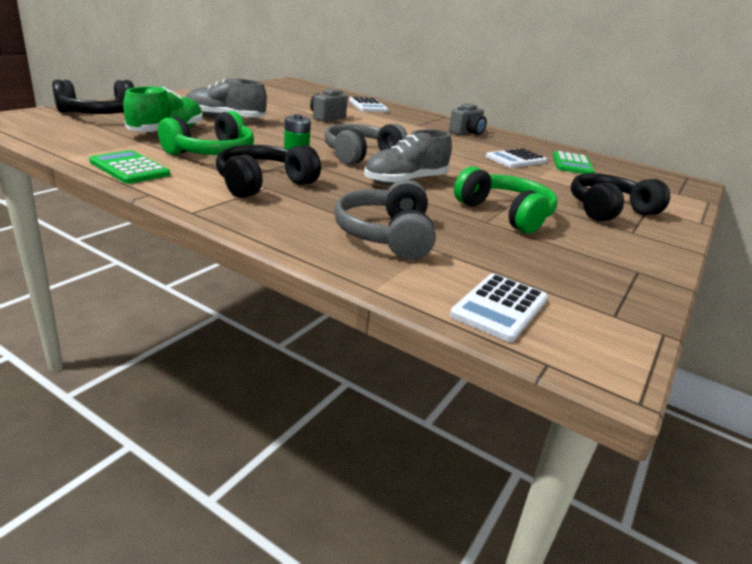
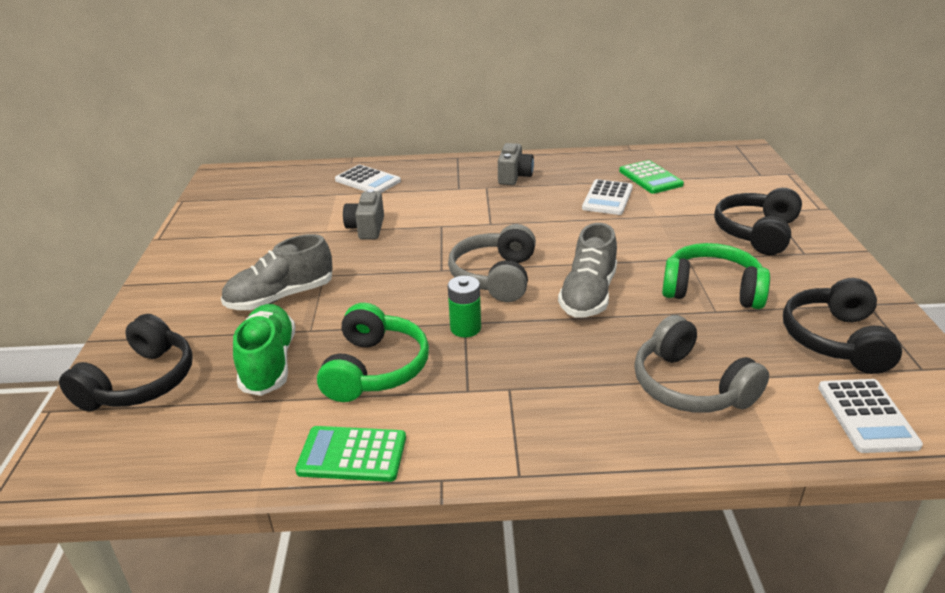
camera: 30 degrees left, 5 degrees up
black headphones [216,145,321,198] -> black headphones moved to [783,278,902,374]

